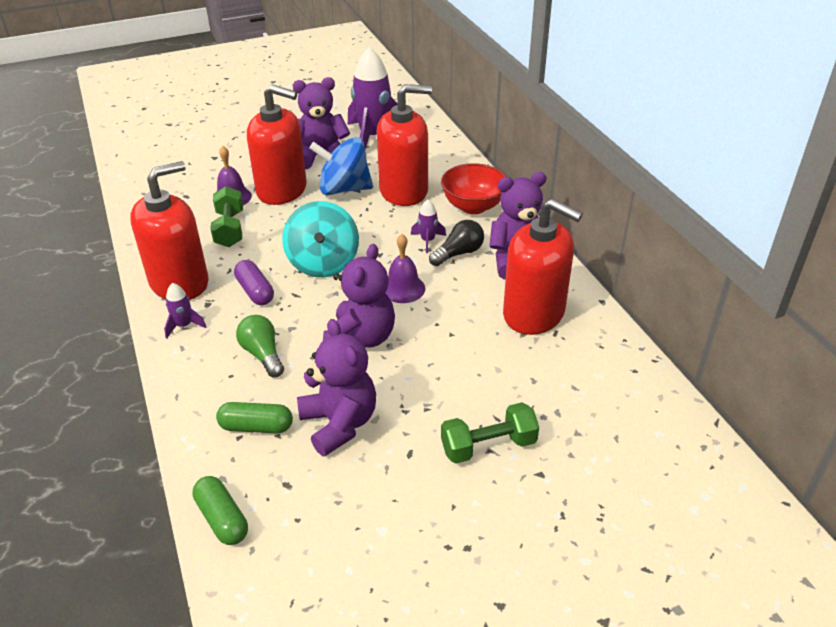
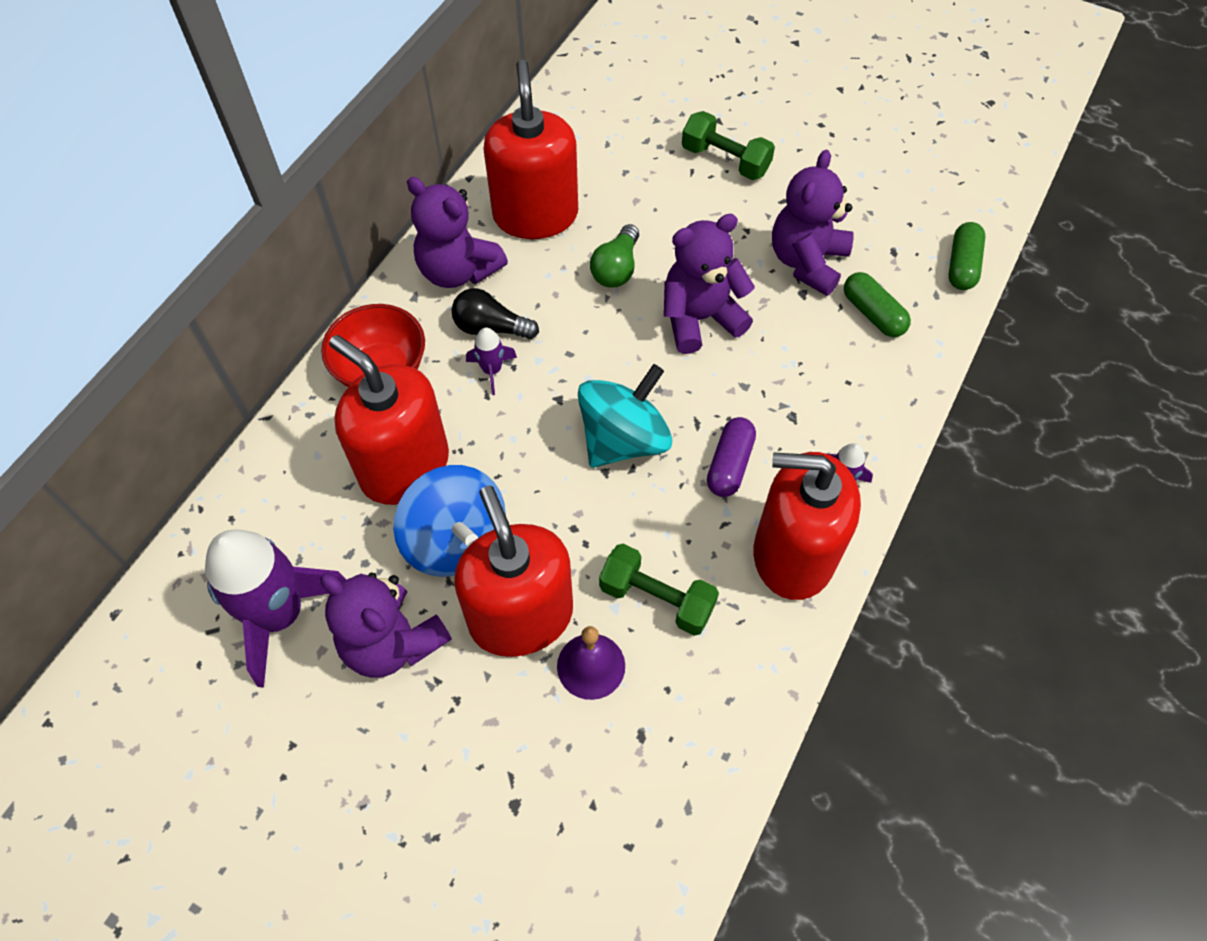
camera: 130 degrees left, 20 degrees up
green dumbbell [210,186,243,247] -> green dumbbell turned 75 degrees clockwise [599,544,719,636]
green light bulb [236,315,284,377] -> green light bulb moved to [590,224,639,287]
purple bell [385,234,425,303] -> none

